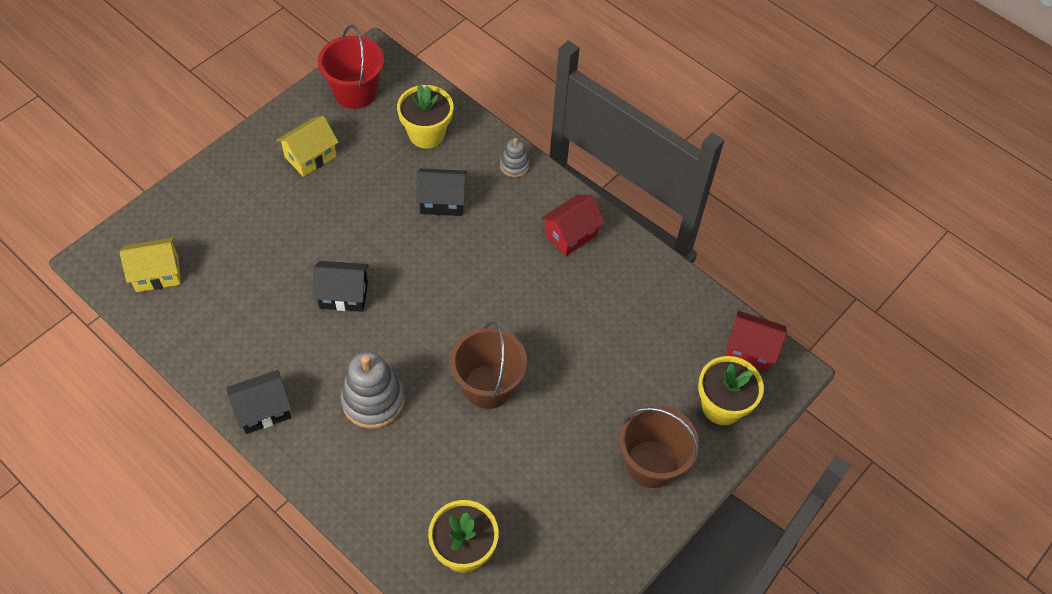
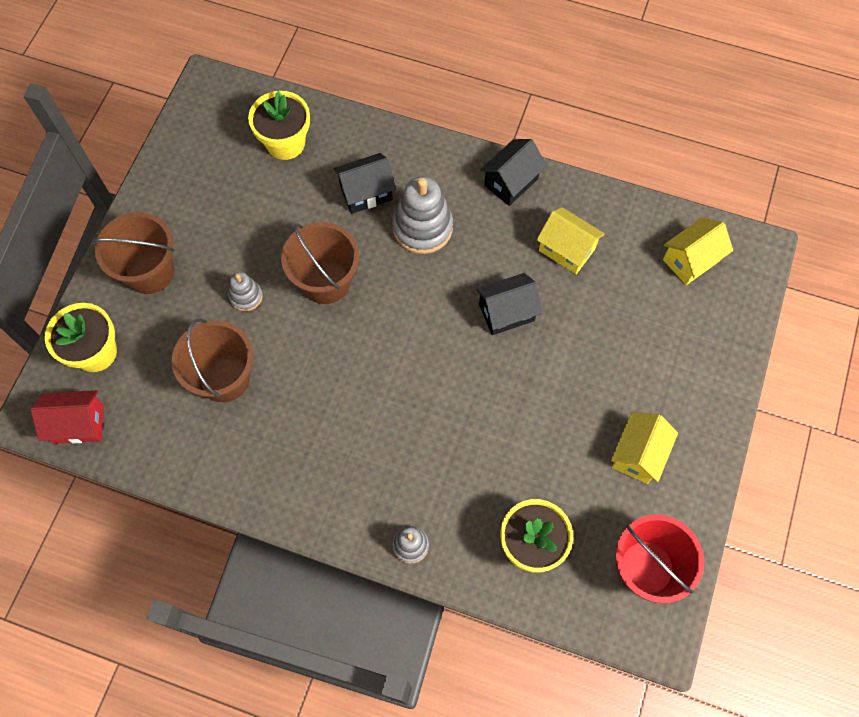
camera: 160 degrees right, 10 degrees up
black house [416,168,467,216] -> black house moved to [334,153,396,214]
red house [541,195,605,256] -> none
none -> brown bucket [172,318,253,402]
none -> grey stacking toy [229,272,263,311]
none -> yellow house [537,207,605,274]

